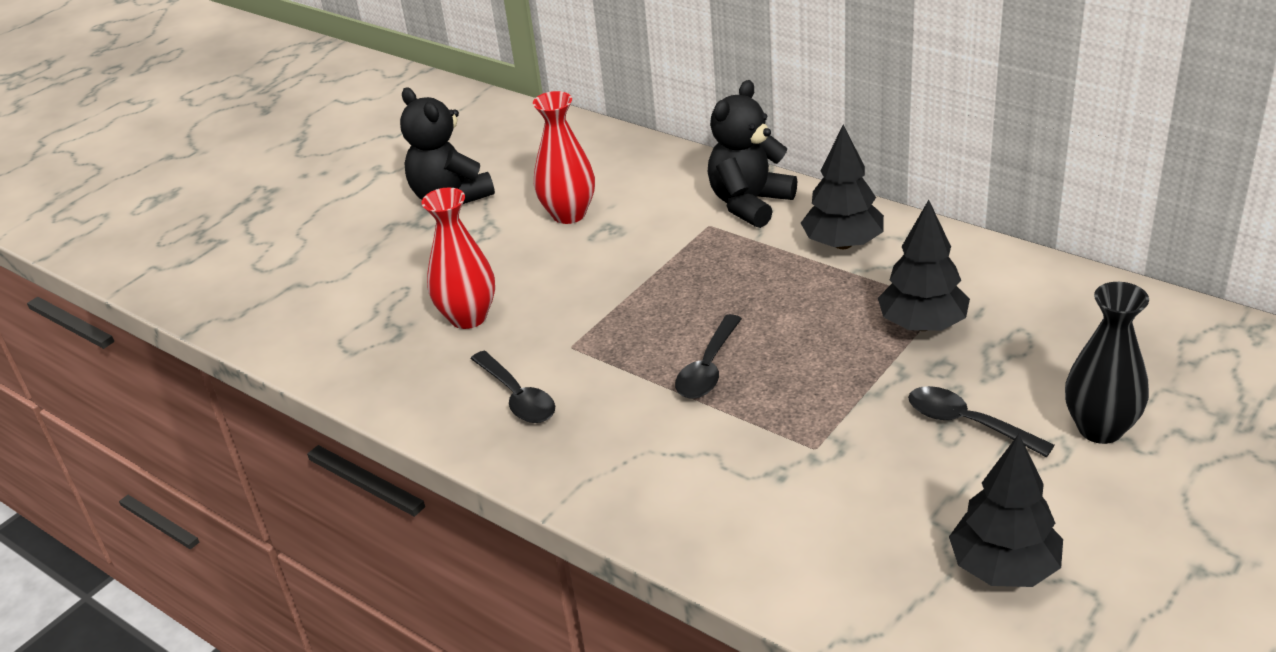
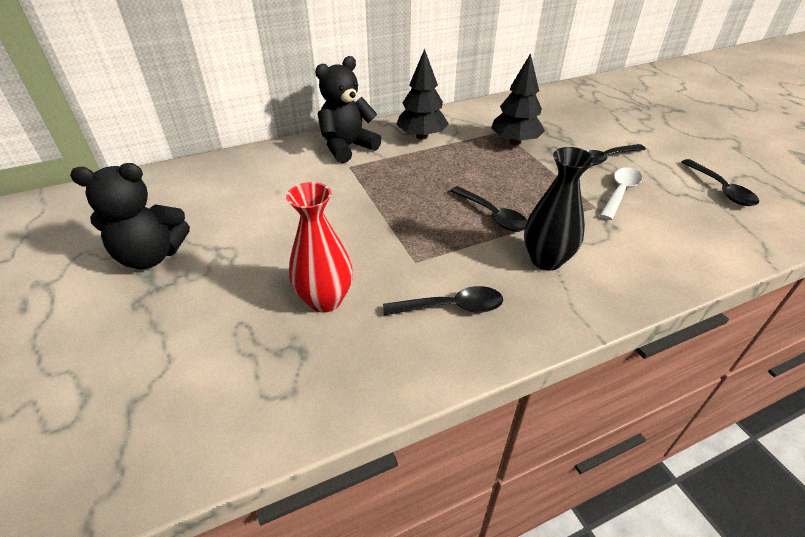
camera: 65 degrees left, 5 degrees up
red vase [533,91,595,224] -> none
black teddy bear [708,80,797,228] -> black teddy bear turned 75 degrees clockwise [315,56,382,163]
black tree [949,434,1063,587] -> black spoon [681,159,759,206]
black vase [1065,282,1149,444] -> black vase moved to [524,147,595,271]
none -> white spoon [600,167,642,220]

